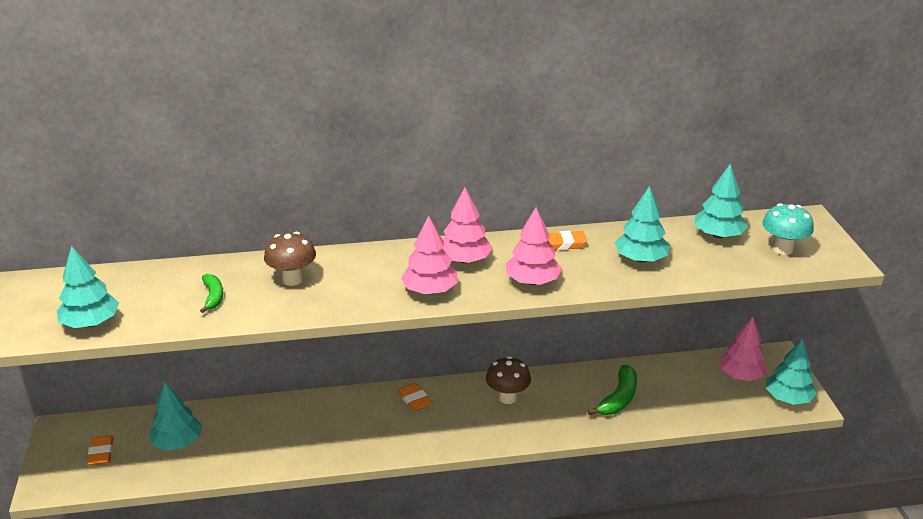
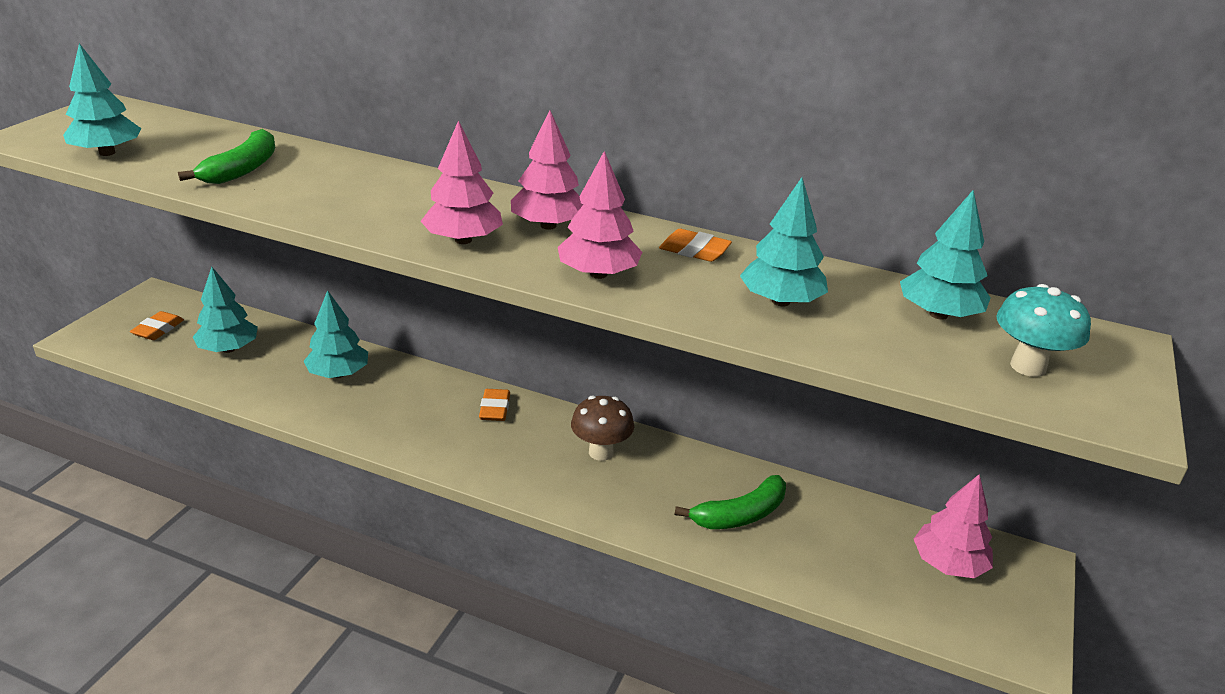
camera: 30 degrees right, 0 degrees up
green banana [200,274,223,313] -> green banana [178,129,275,184], size x1.58
brown mushroom [264,232,316,286] -> none
turquoise tree [766,338,817,405] -> turquoise tree moved to [303,290,368,378]

